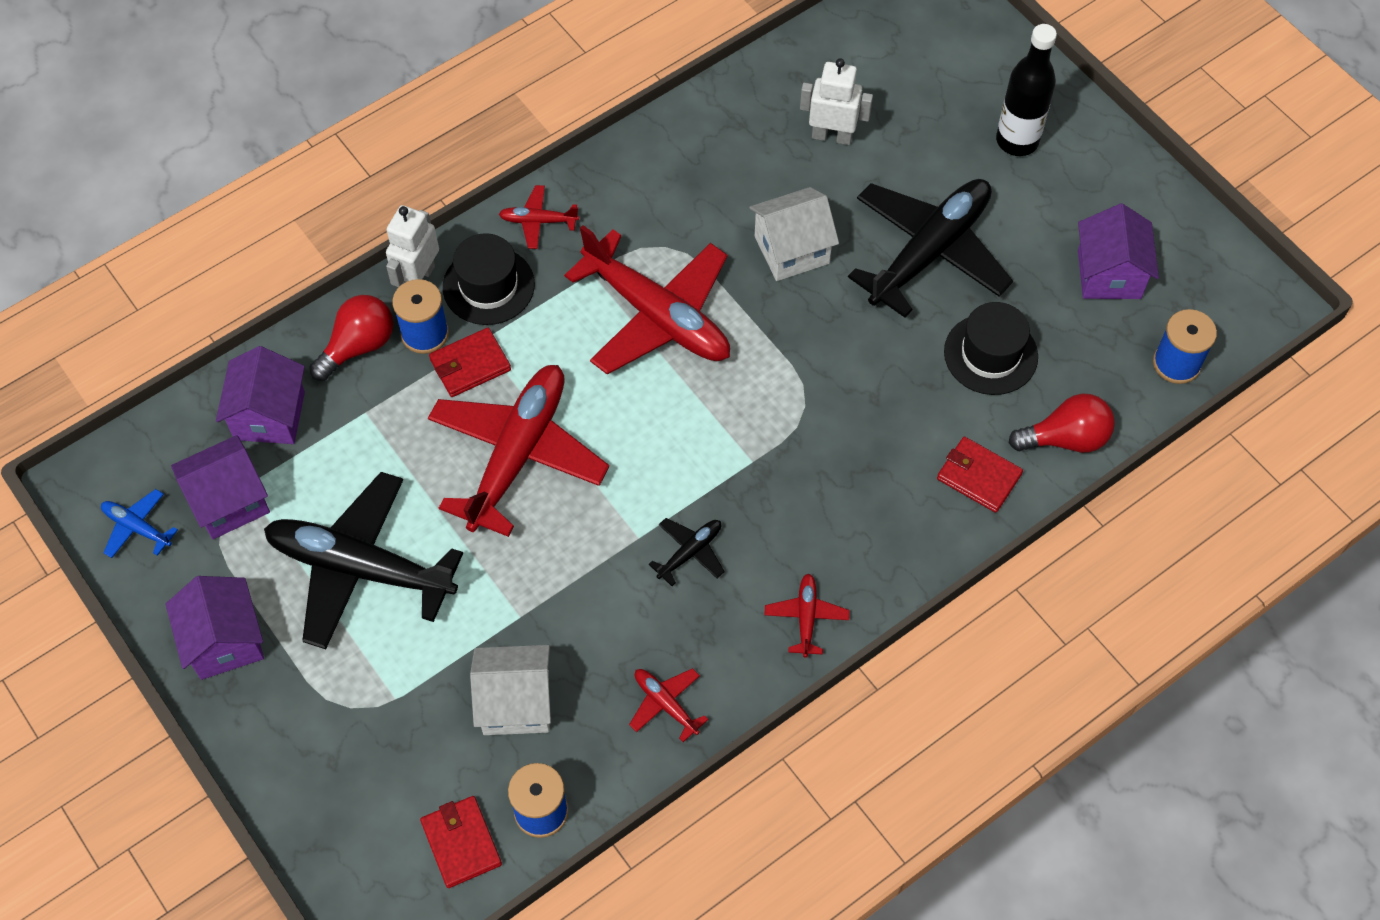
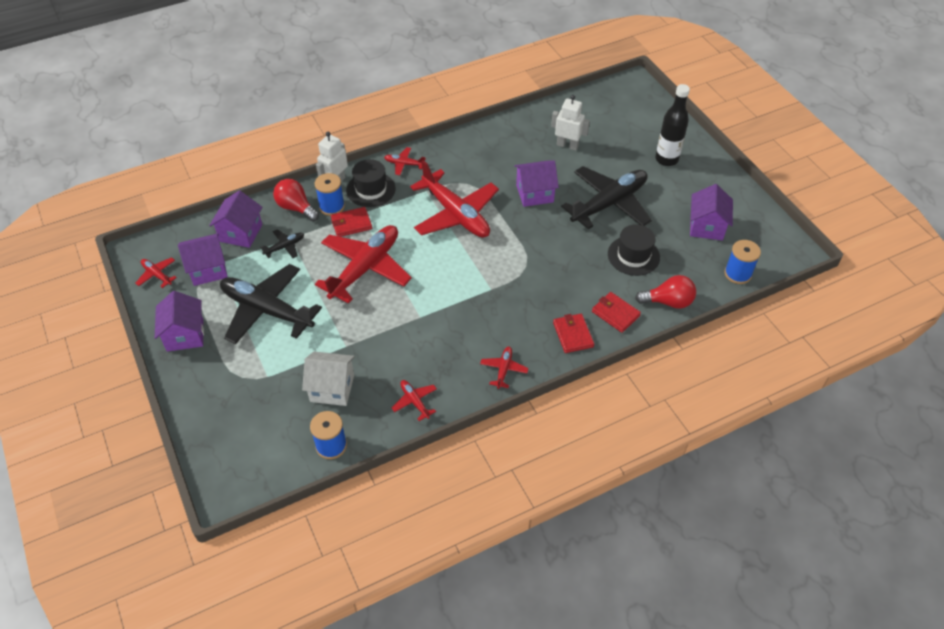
camera: 10 degrees right, 10 degrees down
blue plane [101,489,178,558] -> red plane [135,257,177,288]
red light bulb [309,295,393,381] -> red light bulb turned 105 degrees counterclockwise [273,179,319,221]
red wallet [420,796,502,888] -> red wallet moved to [553,314,594,353]
black plane [649,518,725,586] -> black plane moved to [260,229,304,258]
white house [749,187,839,281] -> purple house [514,160,559,207]

